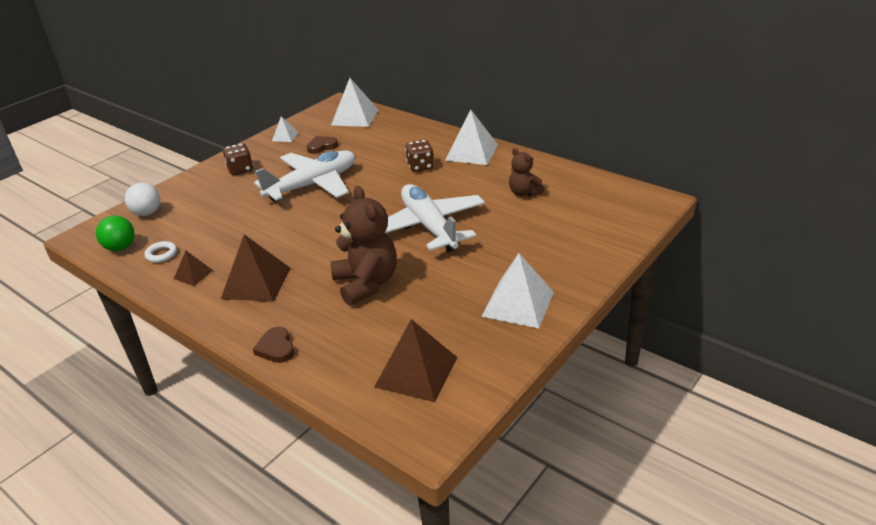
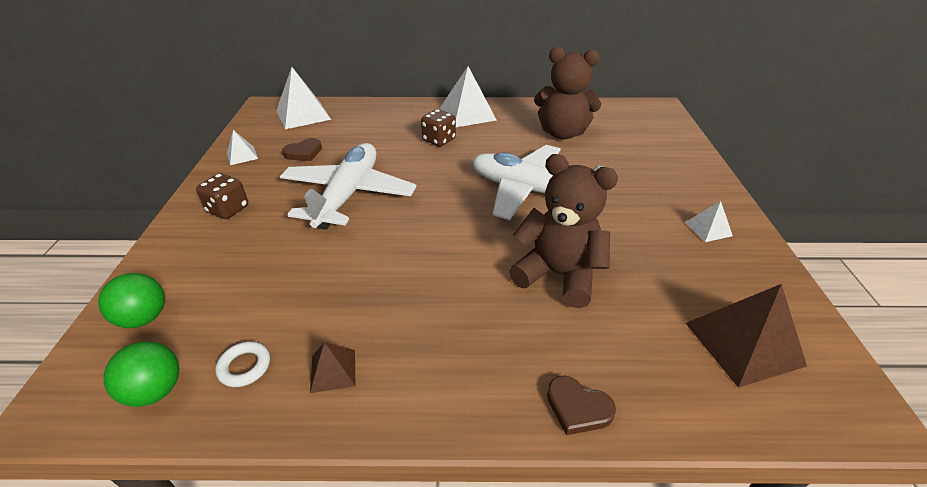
camera: 40 degrees left, 5 degrees up
white ball [125,183,160,216] -> green ball [98,273,165,328]
brown pyramid [221,234,291,302] -> none
brown heart [307,136,338,154] -> brown heart turned 150 degrees counterclockwise [282,138,322,161]
white pyramid [481,253,554,328] -> white pyramid [685,201,733,242], size x0.52
brown teddy bear [509,148,544,197] -> brown teddy bear [534,47,601,139], size x1.77

